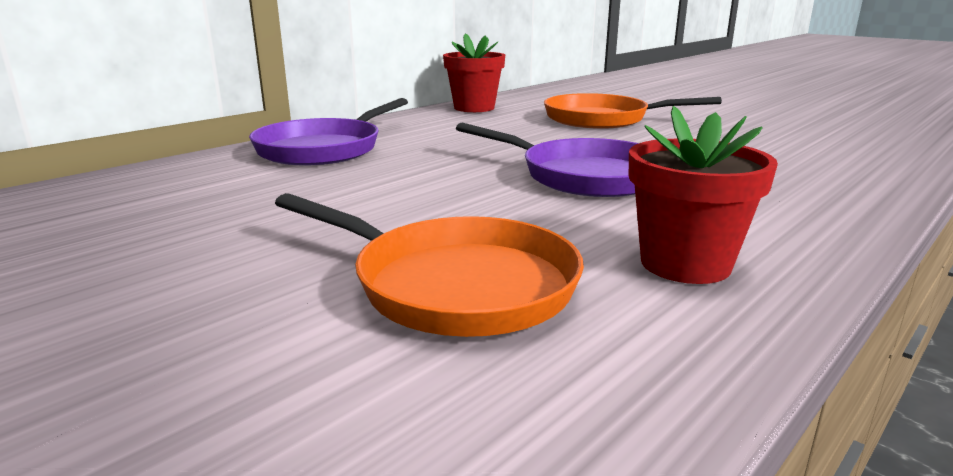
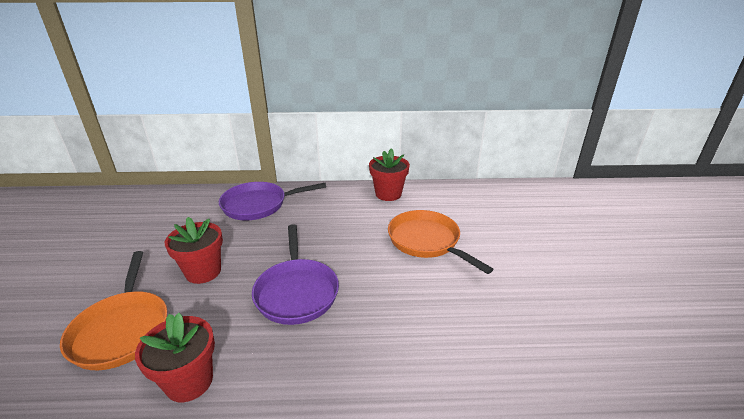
camera: 45 degrees right, 10 degrees up
none -> red flower pot [165,217,223,284]

